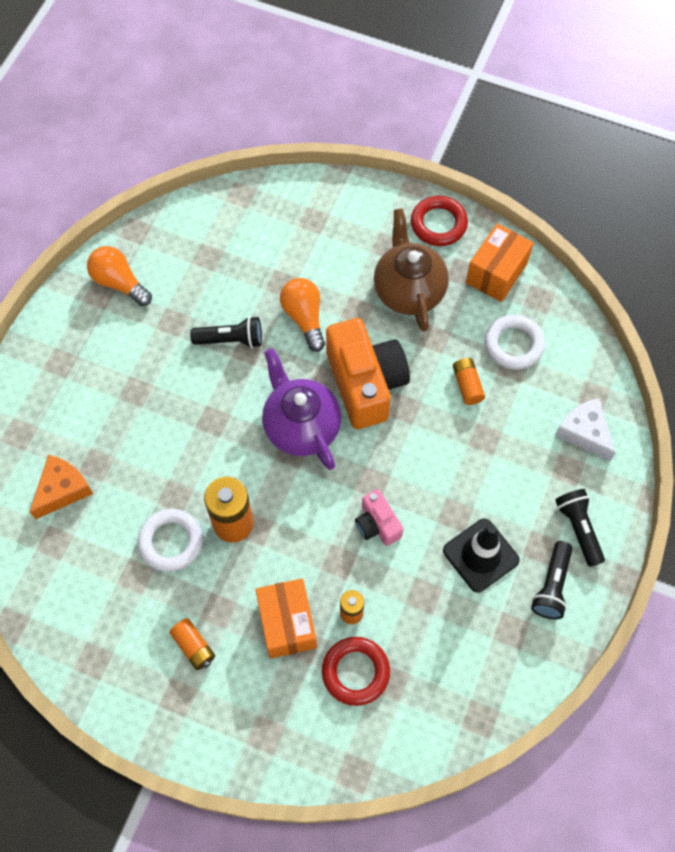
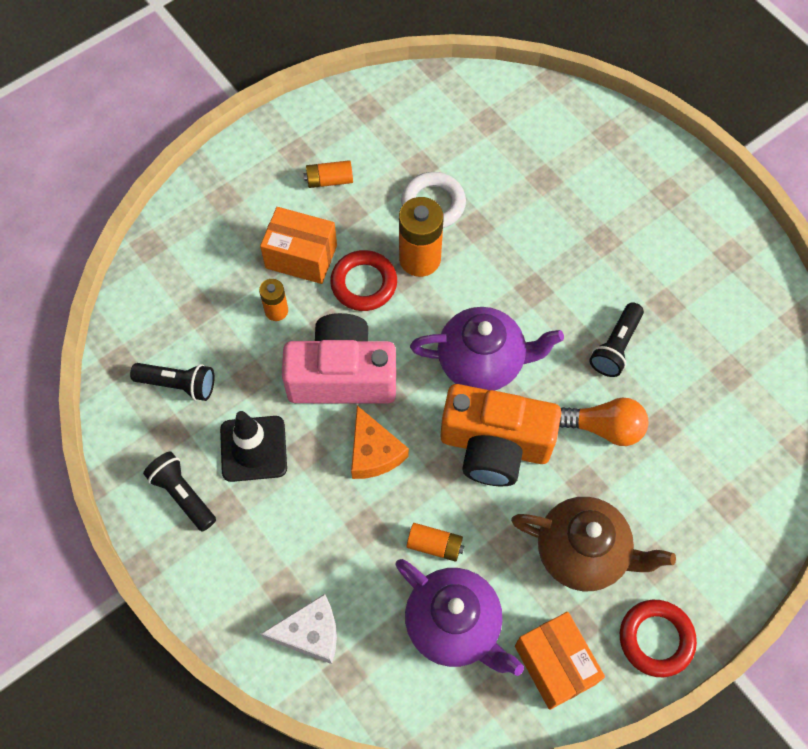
camera: 120 degrees right, 0 degrees up
orange cheese [30,455,93,519] -> orange cheese moved to [351,406,409,479]
orange light bulb [87,246,152,306] -> none
red ring [322,637,390,706] -> red ring moved to [330,250,397,311]
pink camera [355,489,403,546] -> pink camera [282,313,396,404], size x2.00
white ring [485,315,545,370] -> purple teapot [395,559,524,676]
black flashlight [555,489,605,567] -> black flashlight moved to [130,363,215,401]

